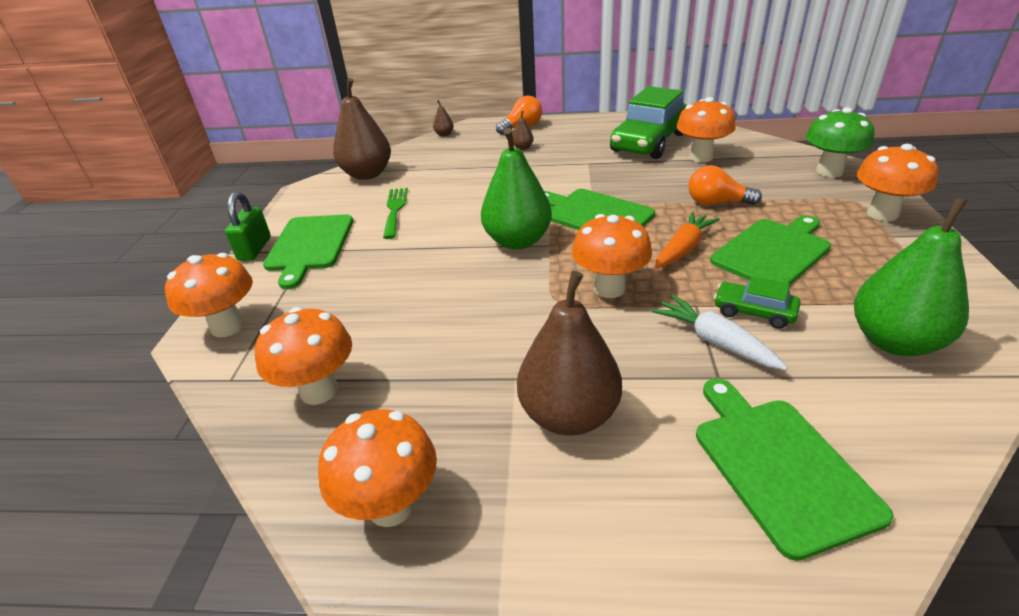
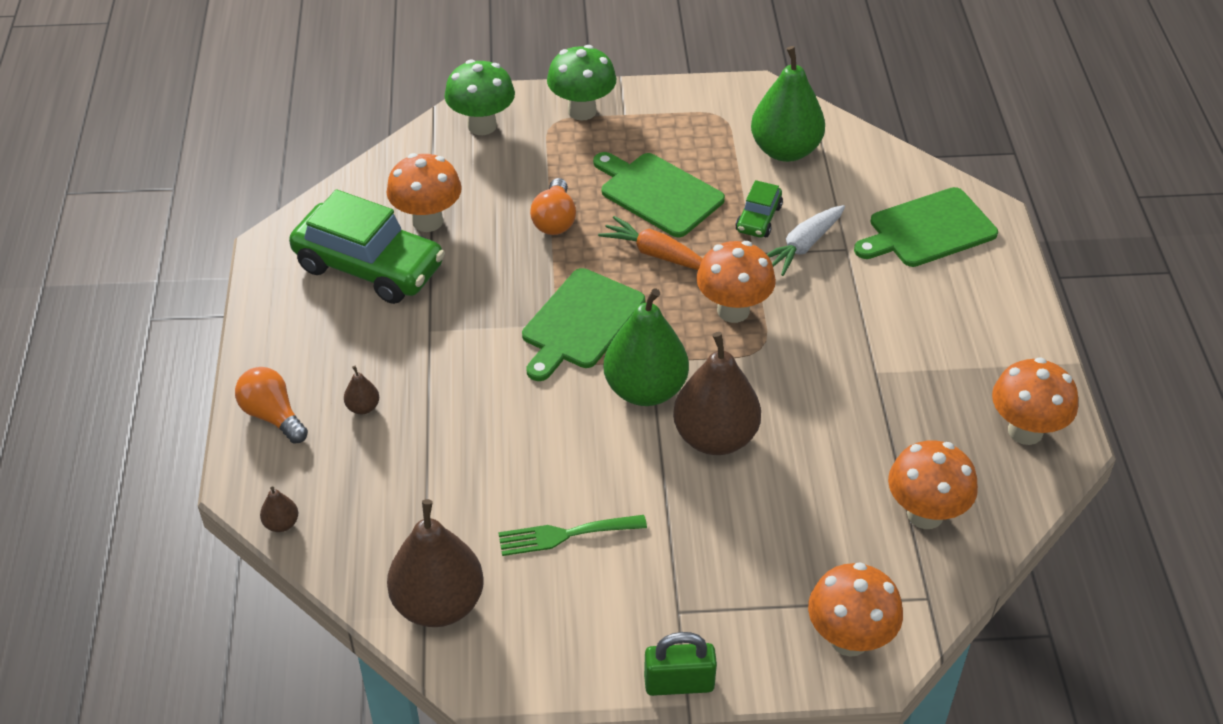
camera: 100 degrees left, 10 degrees up
green cutting board [263,214,353,289] -> none
brown pear [517,271,622,435] -> brown pear moved to [673,332,761,455]
orange mushroom [857,144,938,221] -> green mushroom [547,45,616,121]

